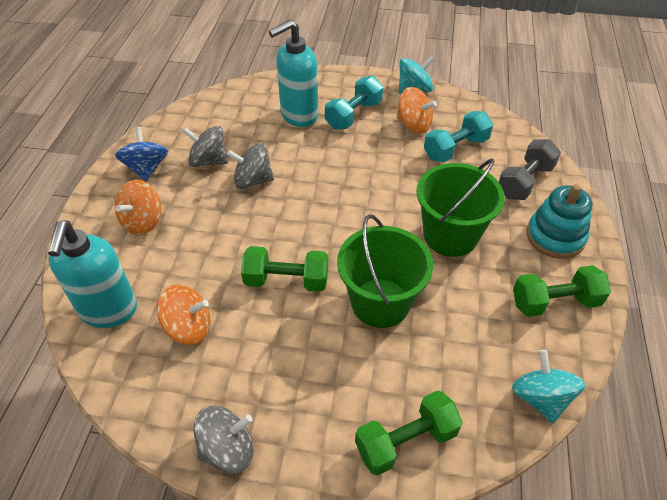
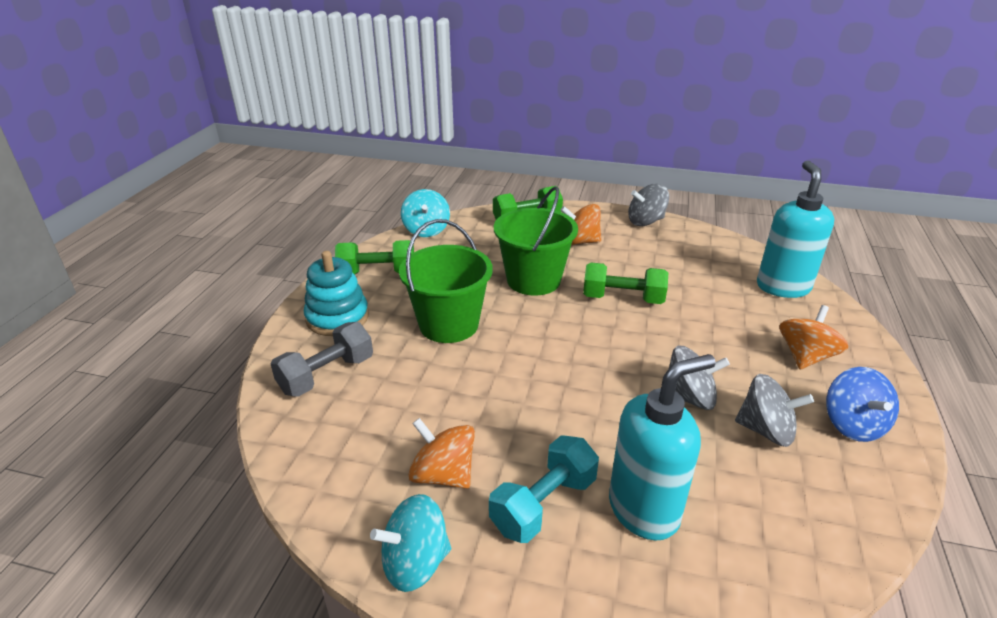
camera: 175 degrees left, 15 degrees down
orange spinning top [157,285,210,345] -> orange spinning top moved to [561,204,601,245]
turquoise dumbbell [424,111,493,162] -> none

